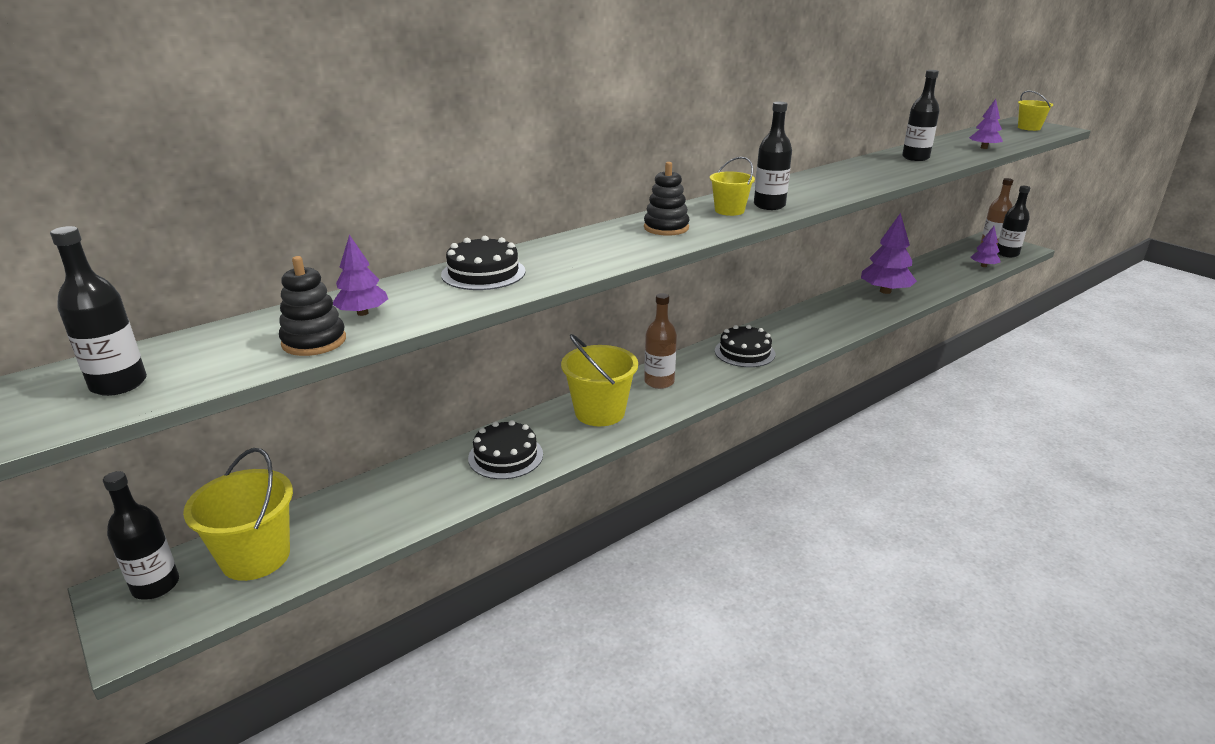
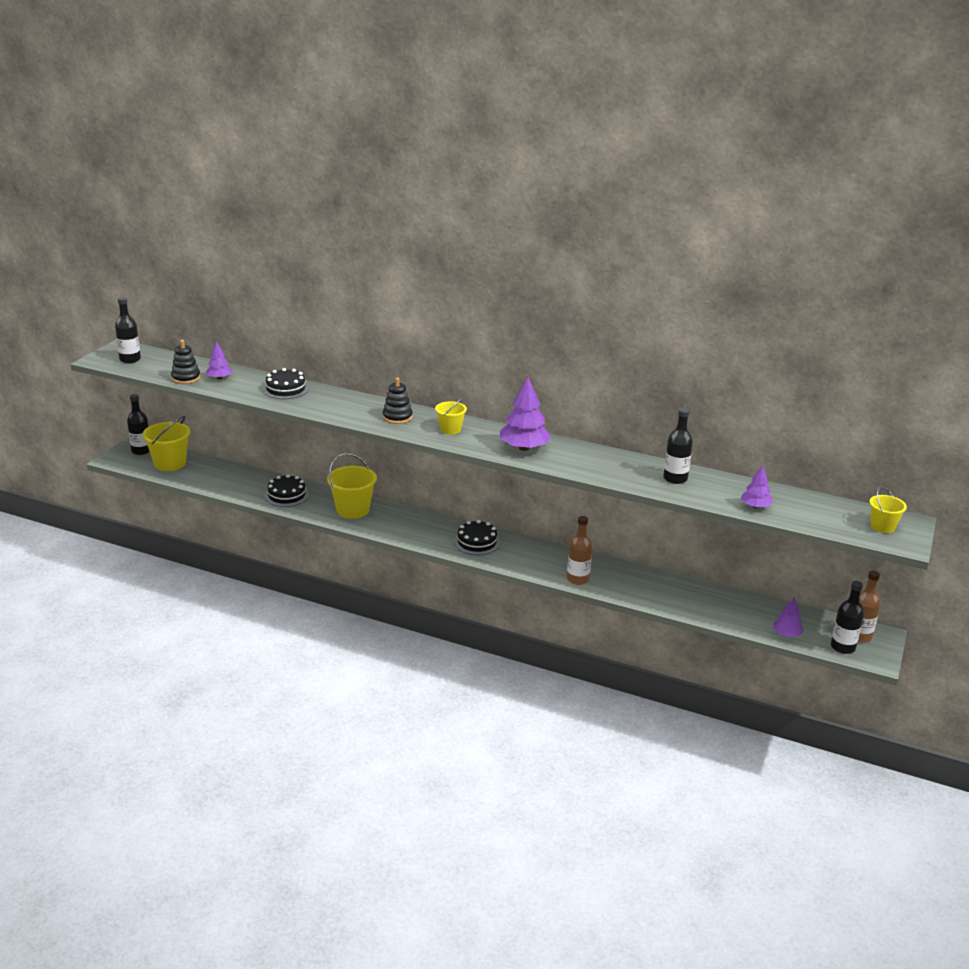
camera: 60 degrees right, 0 degrees up
brown bottle [644,293,677,389] -> brown bottle moved to [567,516,592,585]
black bottle [754,102,792,210] -> none
purple tree [861,213,917,294] -> purple tree moved to [500,377,551,451]

